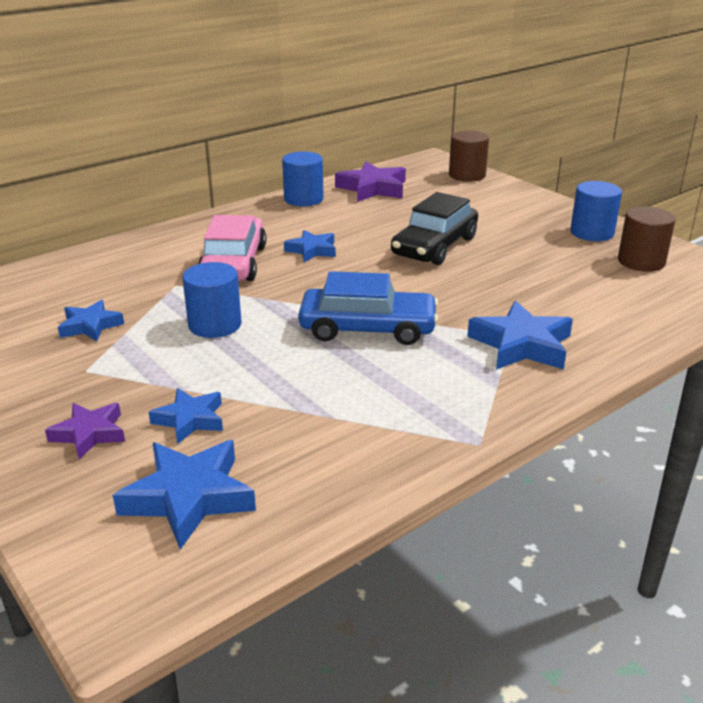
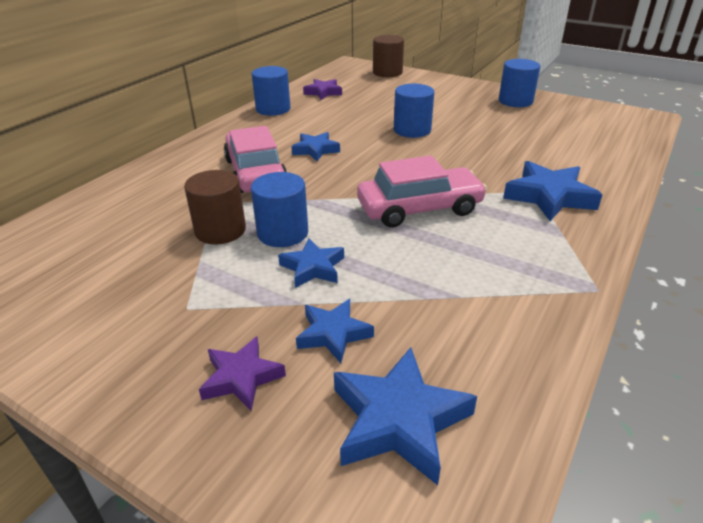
camera: 20 degrees left, 5 degrees up
blue star [58,300,124,342] -> blue star moved to [278,238,344,288]
blue car [298,271,438,345] -> pink car [357,156,487,227]
purple star [335,162,406,202] -> purple star [303,79,342,100], size x0.62
black car [391,192,478,265] -> blue cylinder [394,84,434,138]
brown cylinder [618,206,676,272] -> brown cylinder moved to [184,170,246,245]

